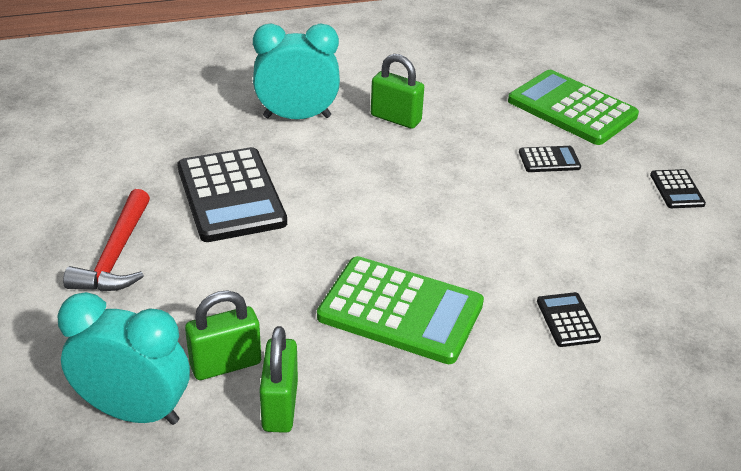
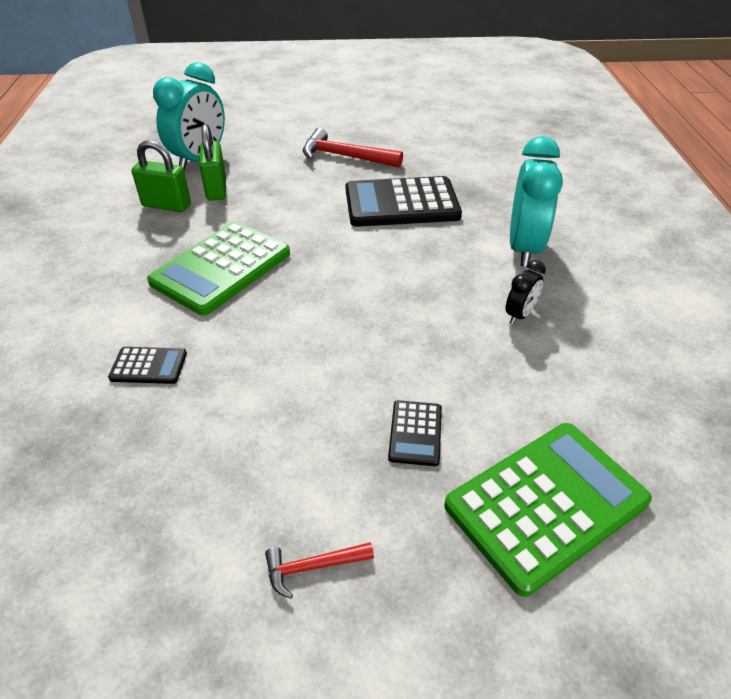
camera: 105 degrees right, 5 degrees up
green padlock [371,54,424,129] -> black clock [506,260,546,324]
black calculator [650,169,706,208] -> red hammer [265,542,374,599]

